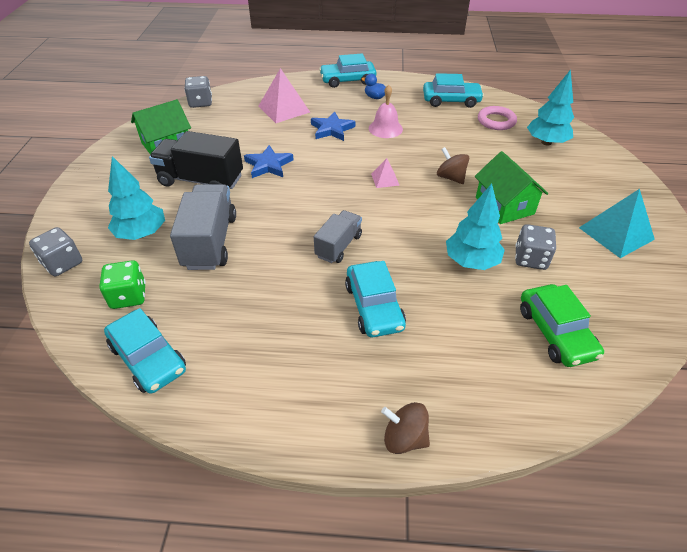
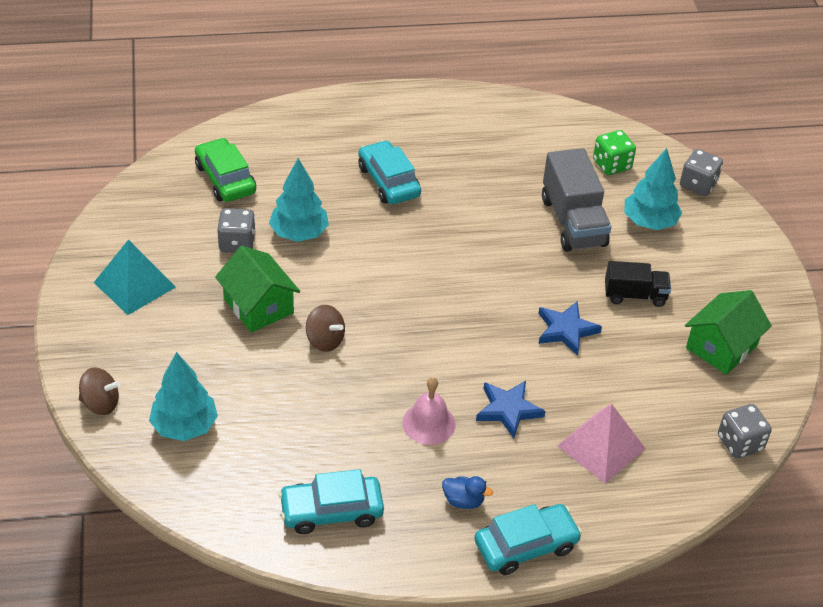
camera: 165 degrees right, 0 degrees up
turquoise car [104,308,186,394] -> none
black truck [149,131,243,189] -> black truck [605,261,671,307], size x0.61
grey truck [314,210,362,263] -> none
pink pyramid [371,158,400,188] -> none
brown spinning top [381,402,430,454] -> brown spinning top moved to [79,367,120,415]
pink ring [478,106,517,130] -> none

